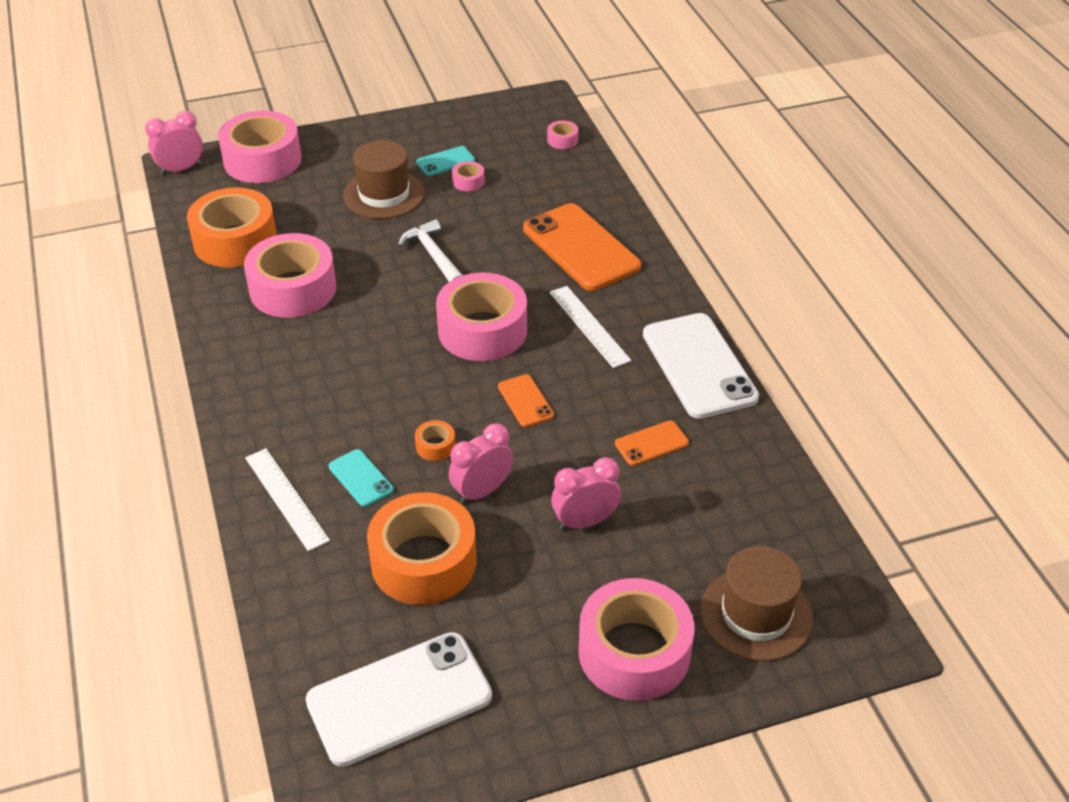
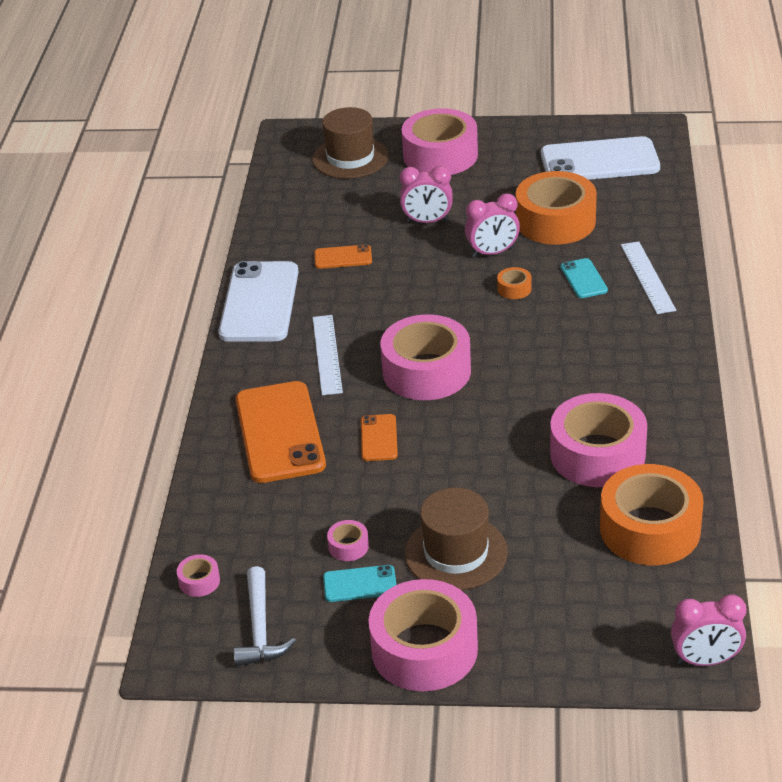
camera: 155 degrees left, 5 degrees down
pink tape [218,111,301,183] -> pink tape moved to [369,579,478,691]
white hammer [398,219,463,282] -> white hammer moved to [233,566,296,666]
orange phone [498,374,554,427] -> orange phone moved to [361,414,398,461]

